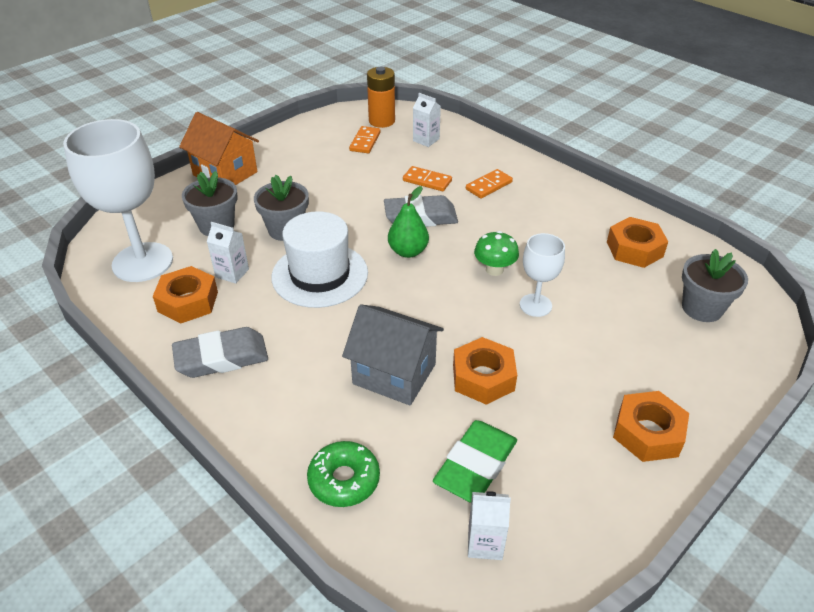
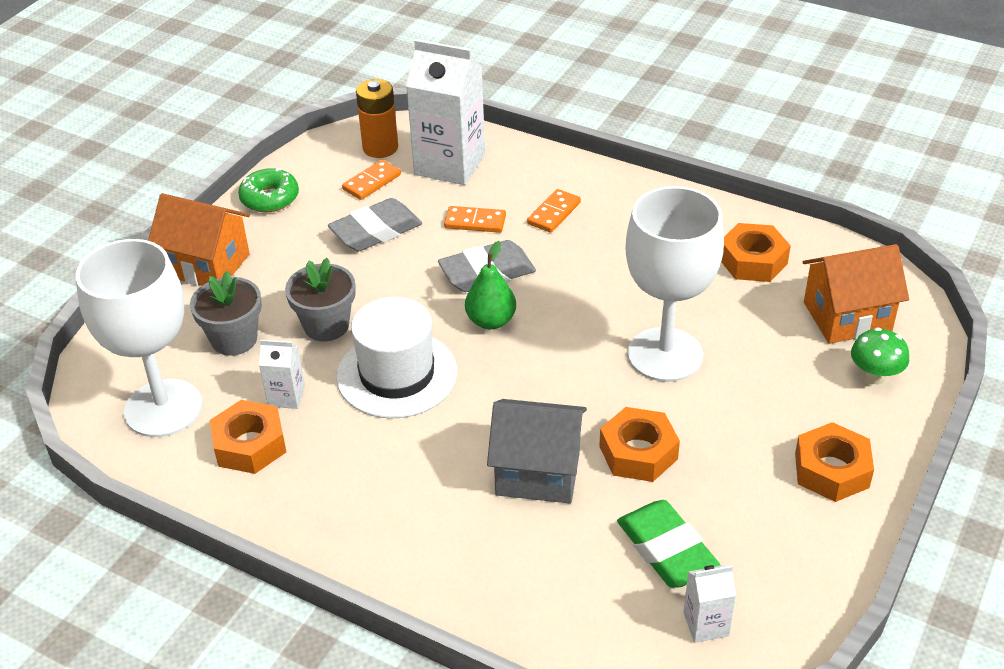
camera: 15 degrees left, 0 degrees up
grey eraser [172,327,268,378] -> grey eraser moved to [328,198,422,251]
green donut [307,441,380,507] -> green donut moved to [238,168,299,212]
orange domino [349,126,381,153] -> orange domino turned 45 degrees clockwise [342,160,401,200]
white carton [413,93,441,147] -> white carton [406,39,485,185], size x2.14
green eraser [433,420,517,503] -> green eraser turned 45 degrees counterclockwise [617,500,721,588]
green mushroom [474,231,519,276] -> green mushroom moved to [851,327,909,385]
white goblet [520,233,565,317] -> white goblet [625,186,724,382], size x1.95
grey flower pot [682,249,748,322] -> orange house [803,244,909,344]

